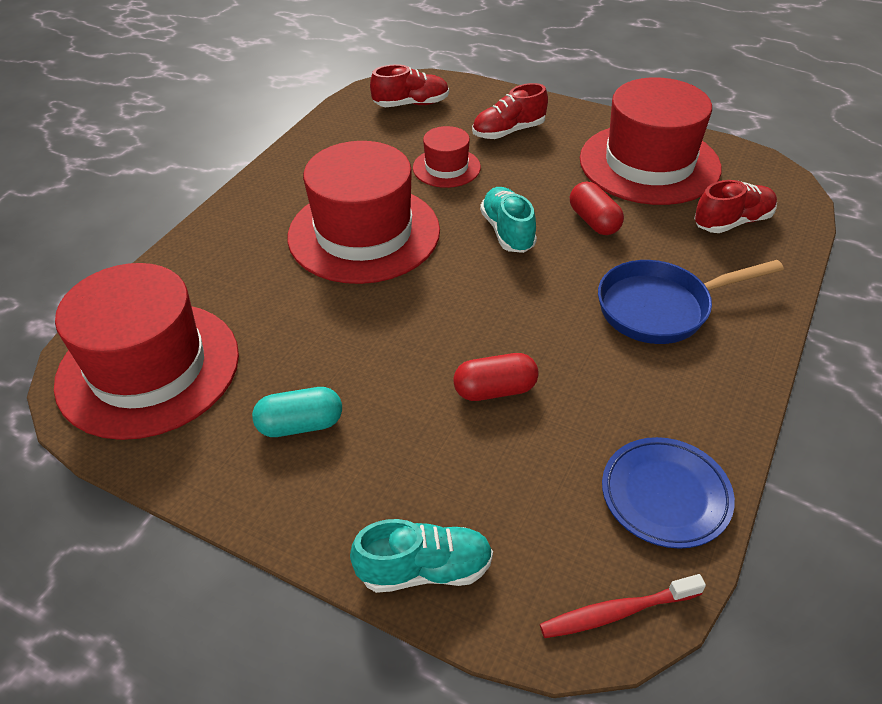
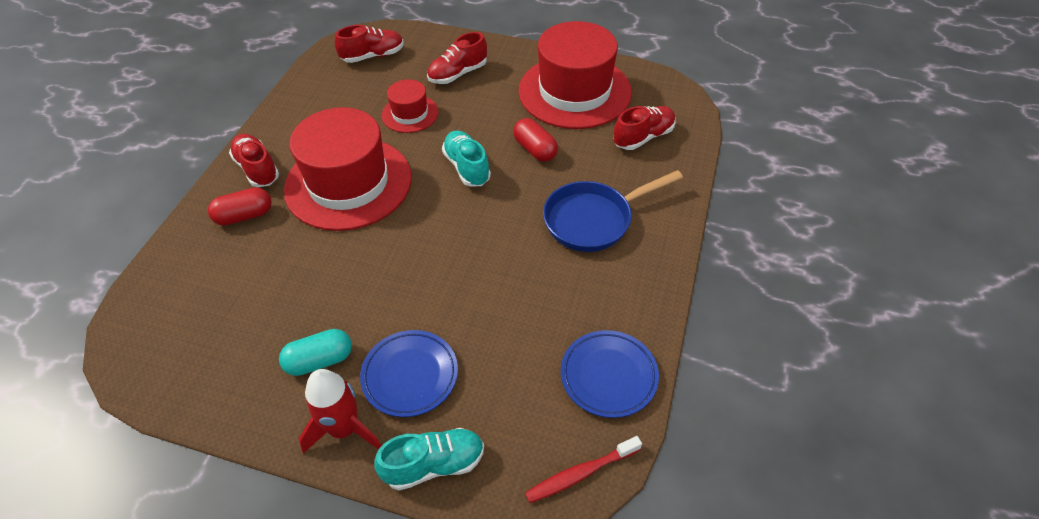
camera: 10 degrees left, 5 degrees up
red hat [54,263,239,440] -> none
red capsule [453,353,539,401] -> red capsule moved to [208,187,272,226]
none -> red shoe [229,134,279,187]
none -> red rocket [299,369,381,453]
none -> blue plate [360,330,458,417]

